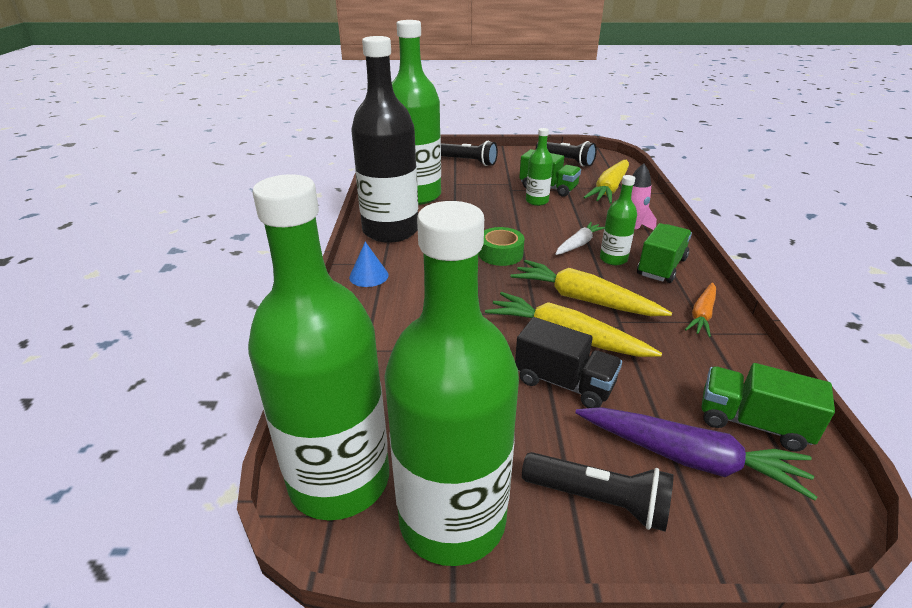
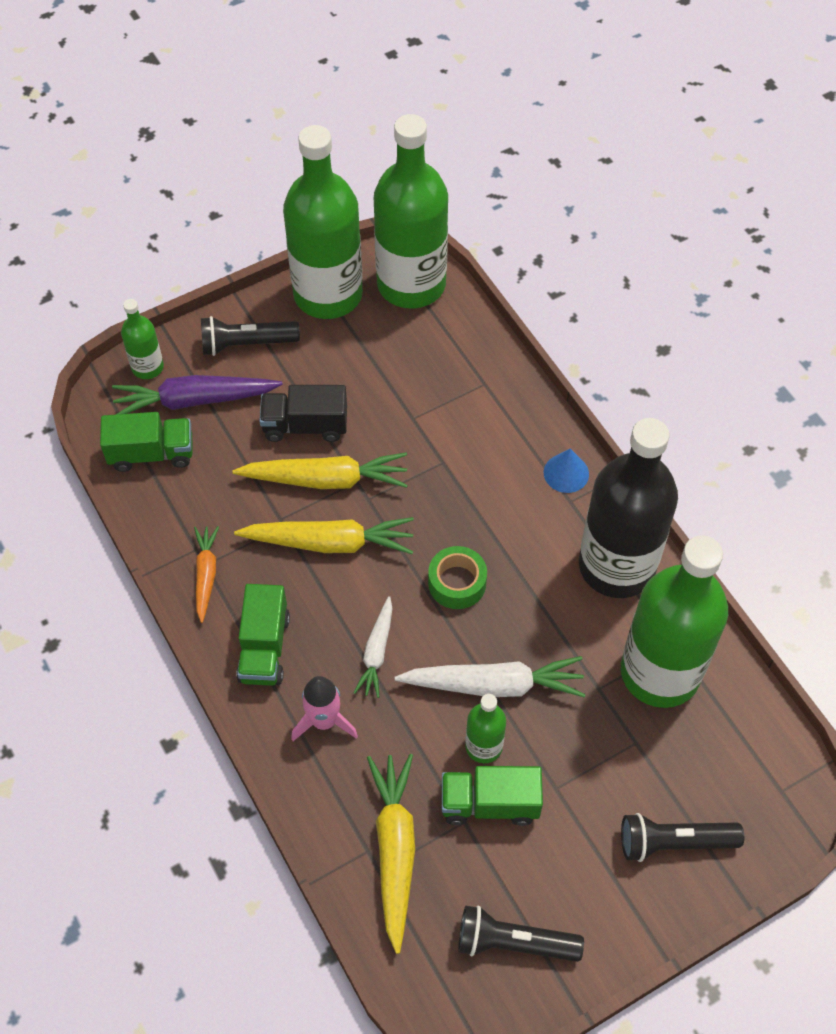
camera: 150 degrees right, 25 degrees up
green bottle [600,175,637,265] -> green bottle moved to [121,299,164,379]
none -> white carrot [395,656,586,697]

